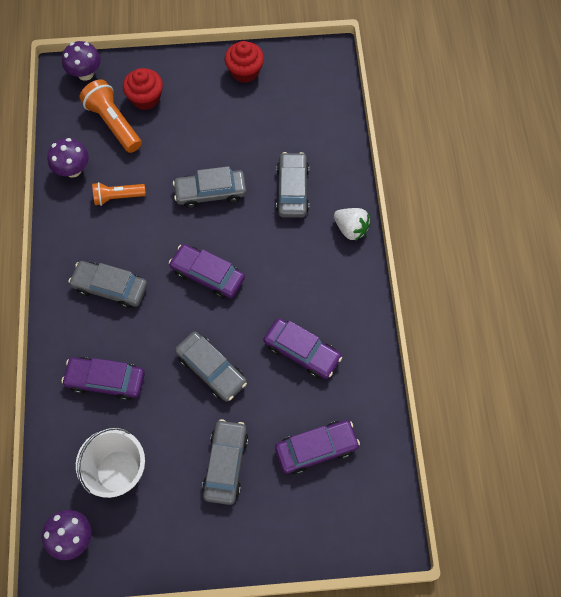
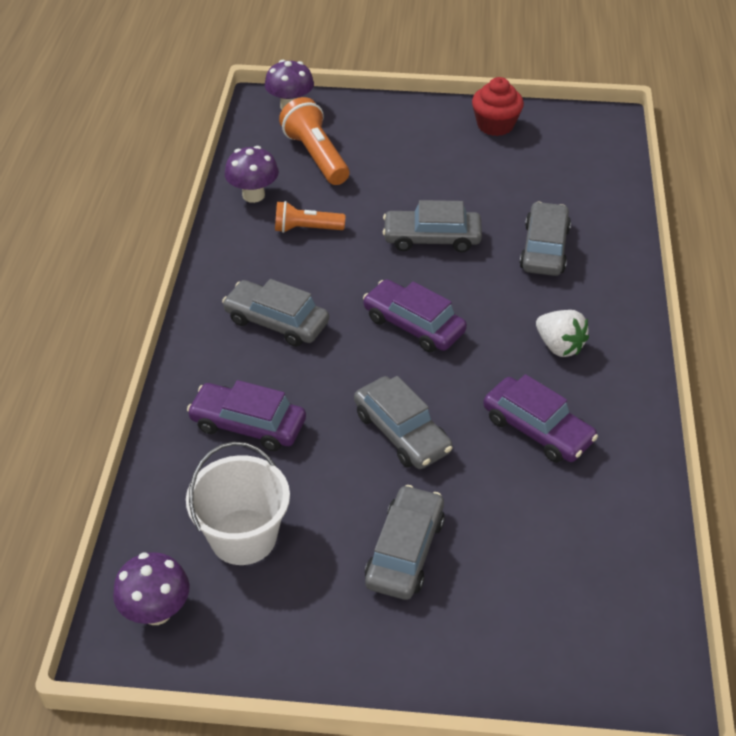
camera: 10 degrees right, 20 degrees down
red cupcake [123,68,163,110] -> none
purple car [275,420,360,474] -> none
white strawberry [334,208,370,241] -> white strawberry moved to [536,310,589,357]

